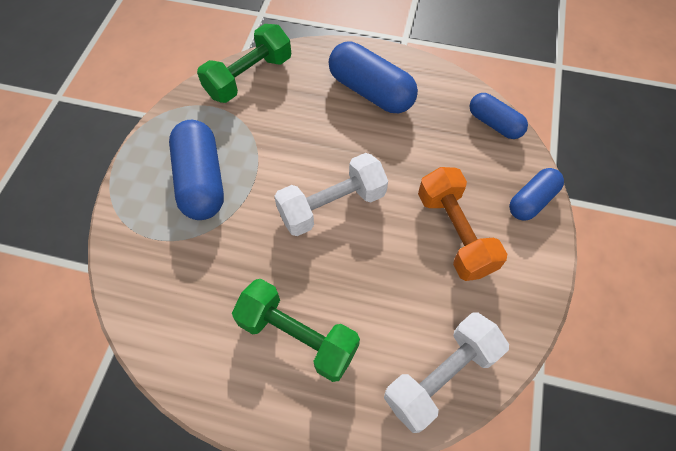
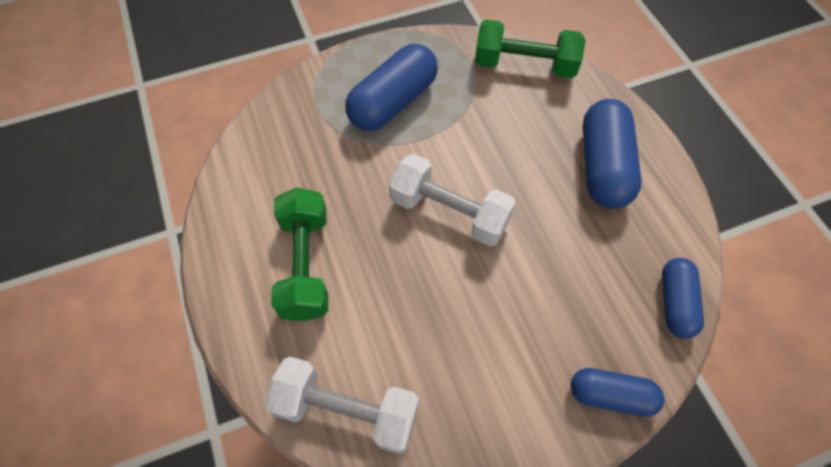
camera: 55 degrees right, 0 degrees up
orange dumbbell [418,167,507,281] -> none

